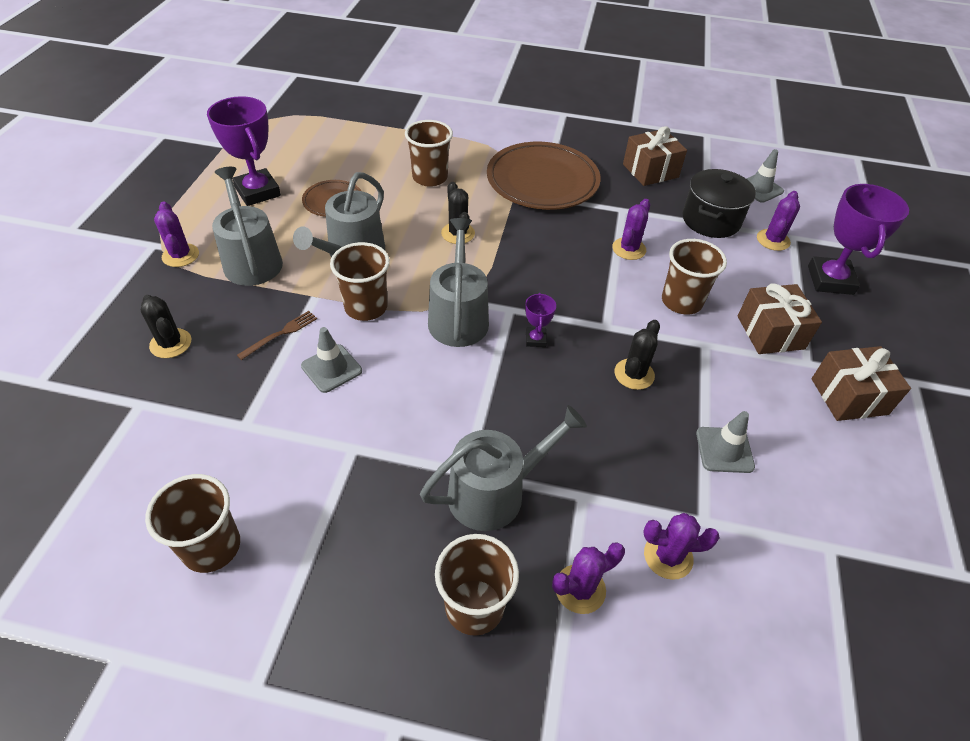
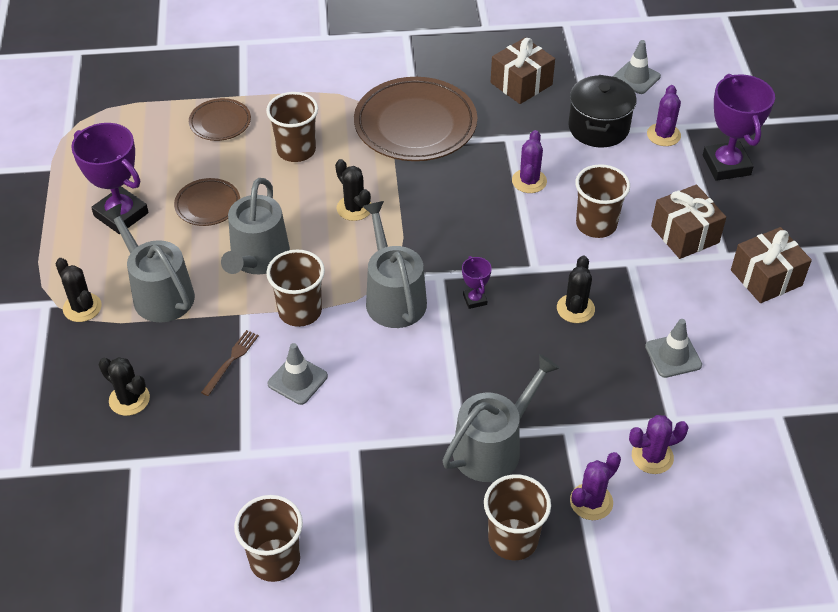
camera: 15 degrees left, 0 degrees up
purple cactus [154,201,199,267] -> black cactus [55,258,102,322]
none -> brown plate [189,98,251,141]

